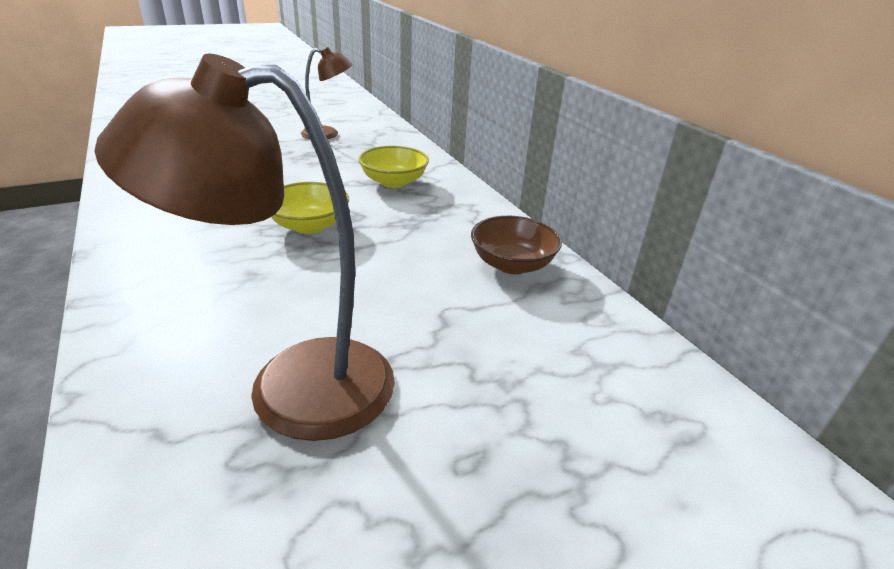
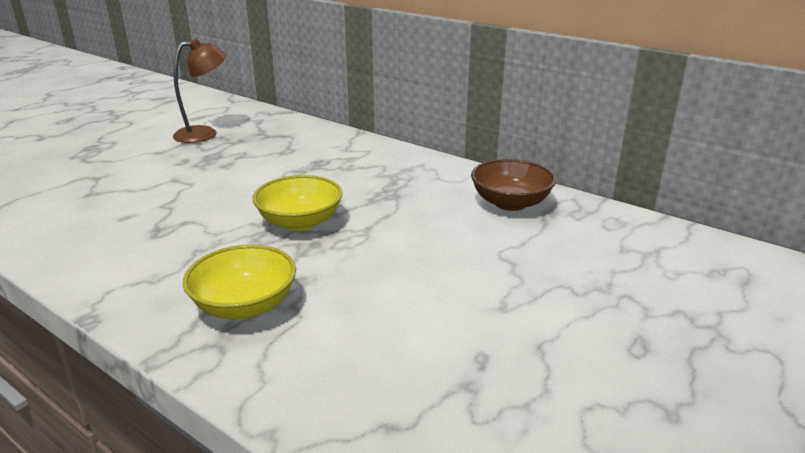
camera: 25 degrees left, 5 degrees down
brown lamp [94,54,395,441] -> none
yellow bowl [358,146,429,188] -> yellow bowl moved to [183,244,296,319]

